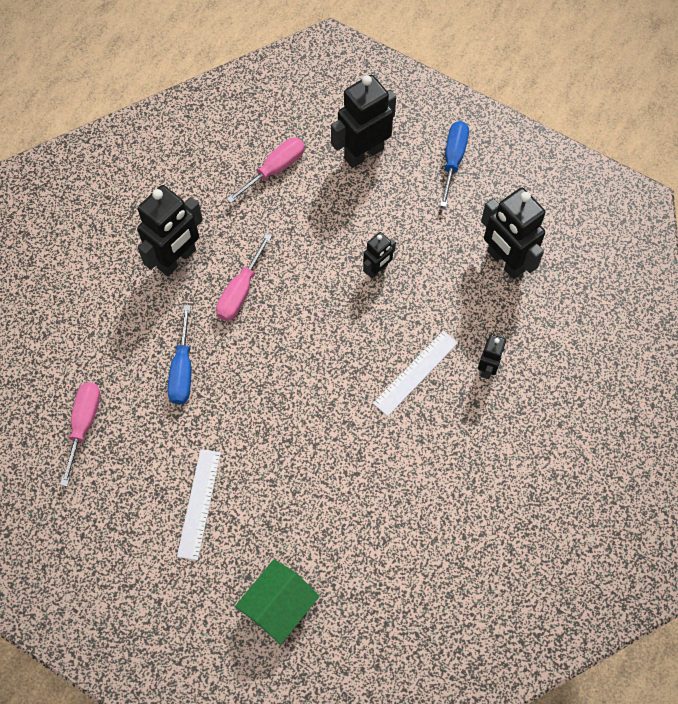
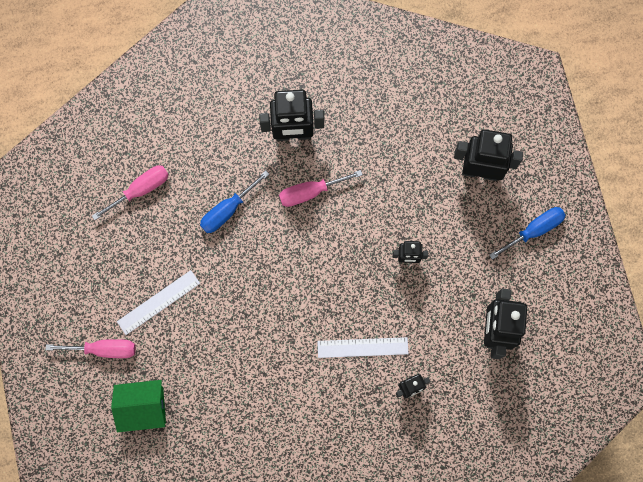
camera: 45 degrees right, 10 degrees up
pink screwdriver [227,138,305,203] -> pink screwdriver moved to [46,339,136,358]

